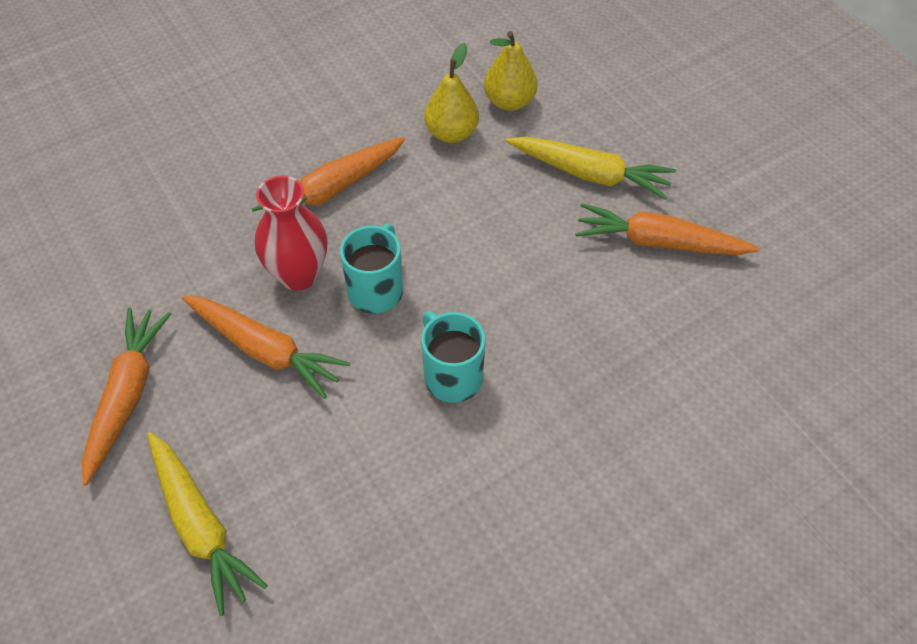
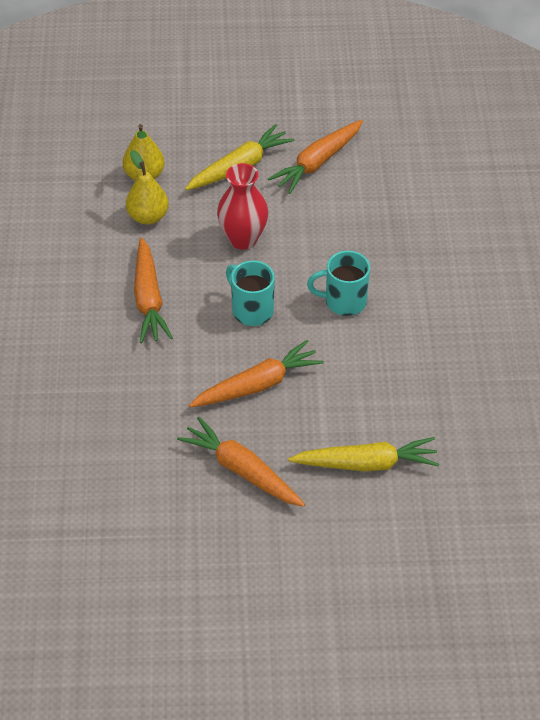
camera: 60 degrees left, 5 degrees down
red vase [255,175,327,291] -> red vase moved to [217,163,268,250]

